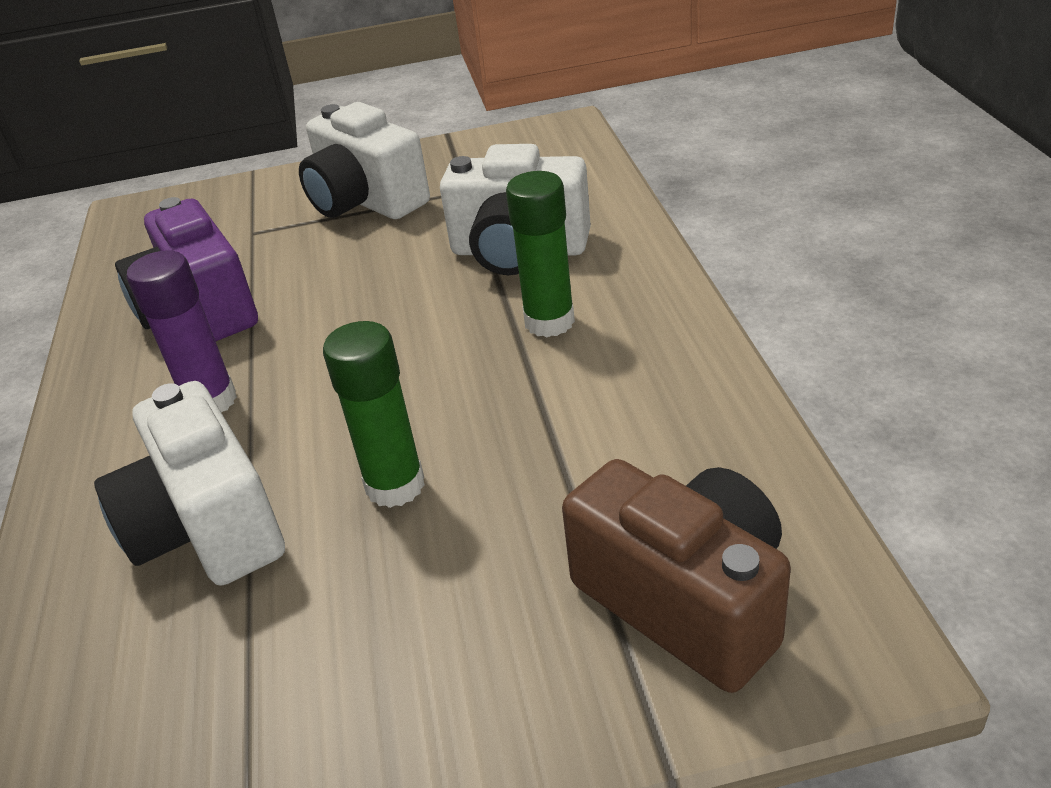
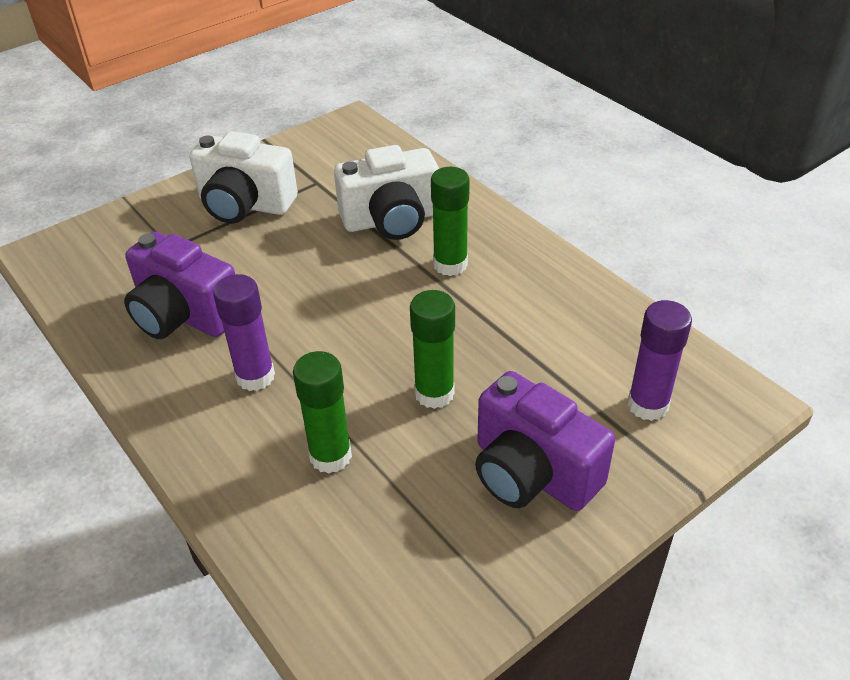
camera: 30 degrees left, 5 degrees up
white camera [94,381,285,586] -> green glue stick [293,351,352,474]
brown camera [562,459,791,693] -> purple glue stick [628,300,692,421]
none -> purple camera [475,371,615,511]

